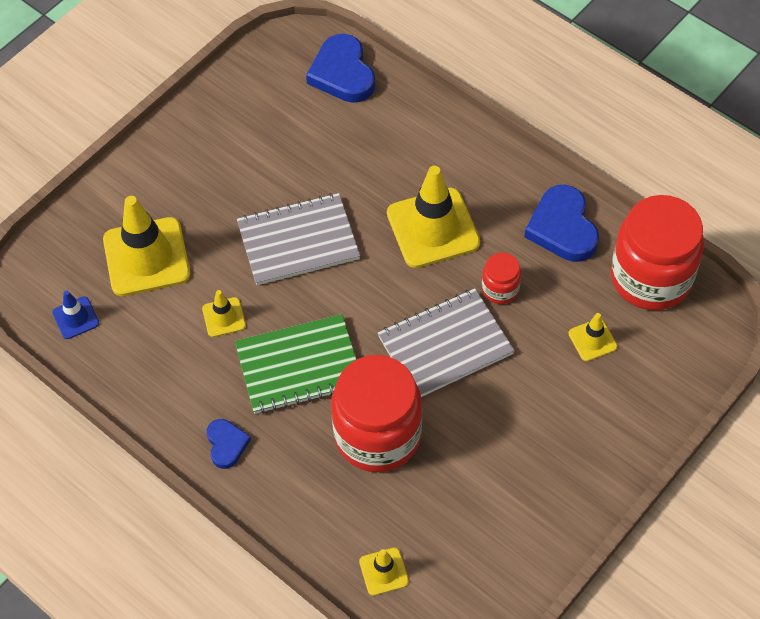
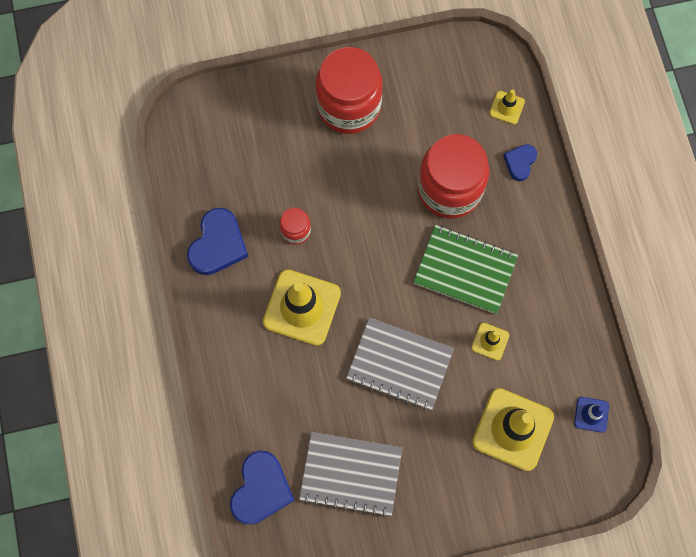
camera: 145 degrees left, 15 degrees up
blue heart [207,419,251,469] -> blue heart moved to [503,144,537,181]
grey notebook [378,288,515,397] -> grey notebook moved to [299,432,402,517]
yellow traffic cone [569,313,617,361] -> none
red jar [611,195,704,310] -> red jar moved to [316,47,383,134]

